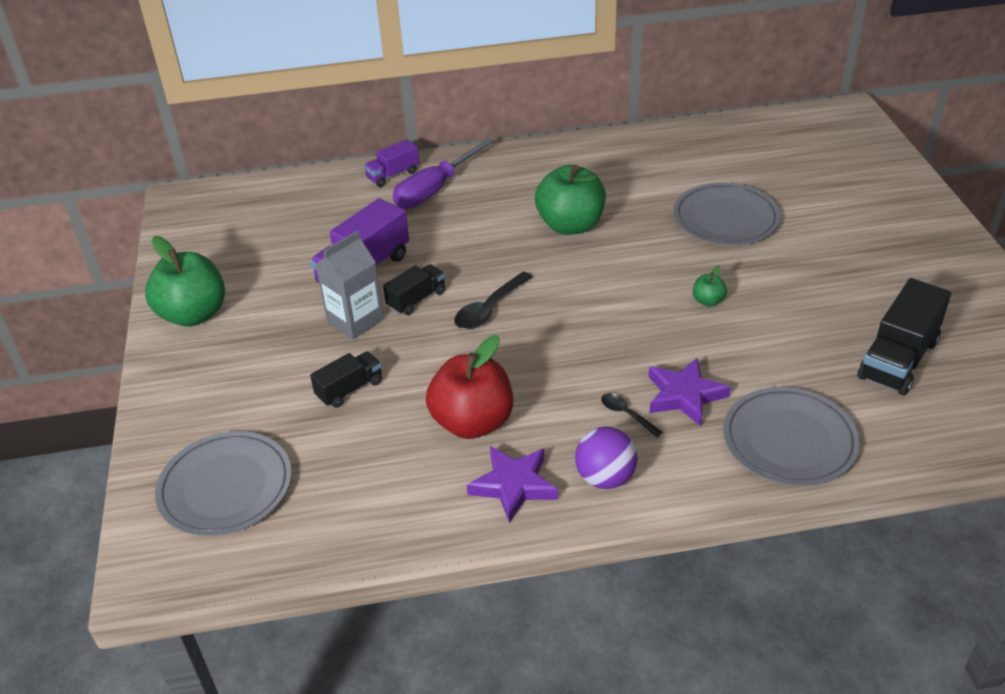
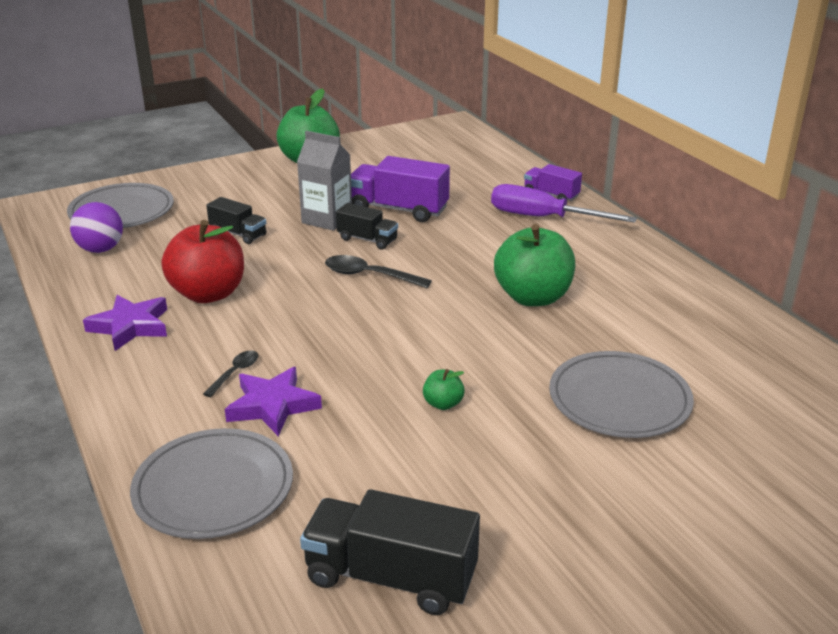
camera: 70 degrees right, 10 degrees down
purple ball [575,427,638,489] -> purple ball moved to [70,202,123,253]

